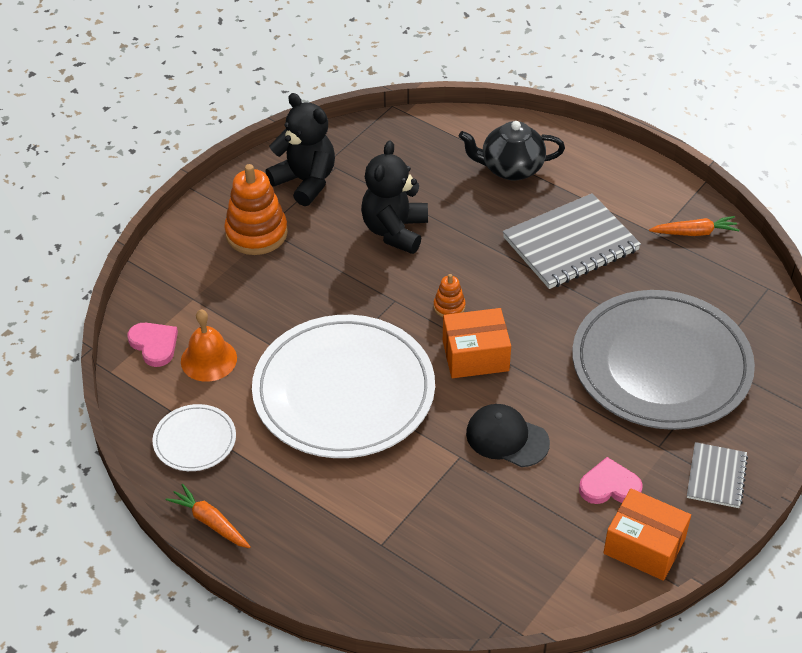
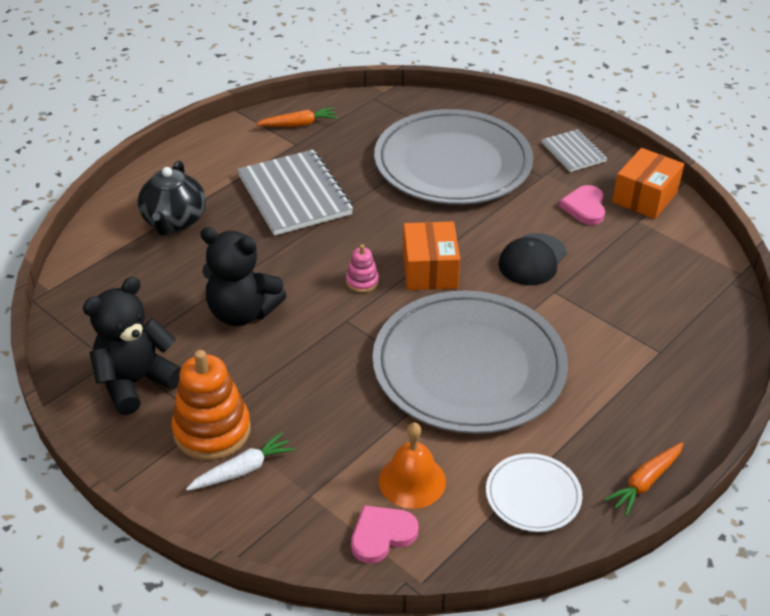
camera: 85 degrees left, 5 degrees down
white plate [252,315,435,458] -> grey plate [373,291,568,434]
orange stacking toy [433,274,466,317] -> pink stacking toy [346,244,379,293]
orange carrot [649,216,740,236] -> orange carrot turned 75 degrees clockwise [256,107,338,127]
grey notebook [687,442,748,508] -> grey notebook turned 45 degrees clockwise [542,129,607,172]
none -> white carrot [186,432,295,491]

